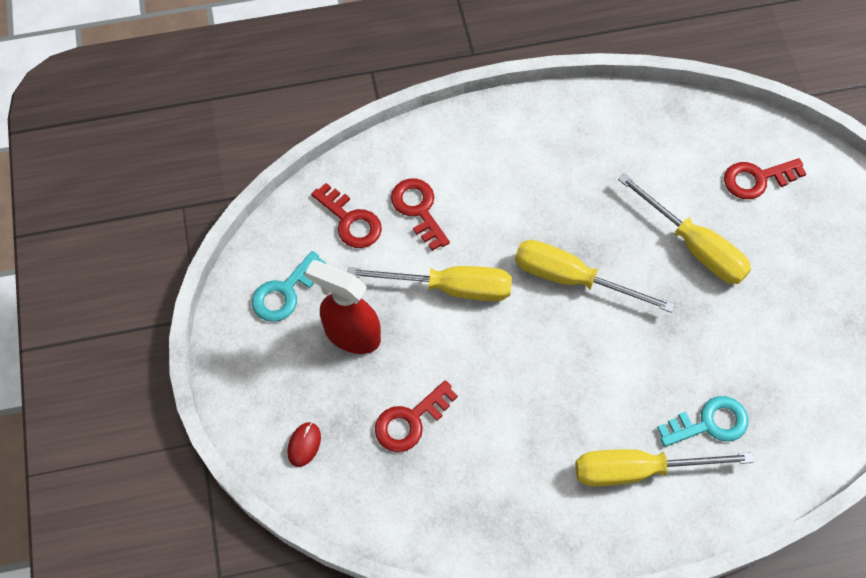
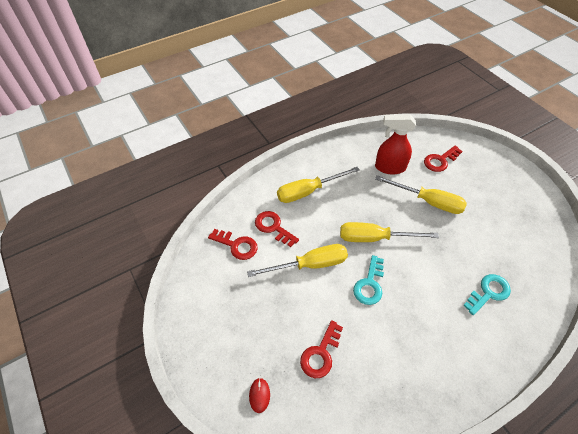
camera: 20 degrees left, 10 degrees down
turquoise key [252,251,326,322] -> turquoise key moved to [353,255,384,305]
red spray bottle [305,260,381,354] -> red spray bottle moved to [375,114,416,175]
yellow screwdriver [575,449,754,486] -> yellow screwdriver moved to [277,167,360,203]

